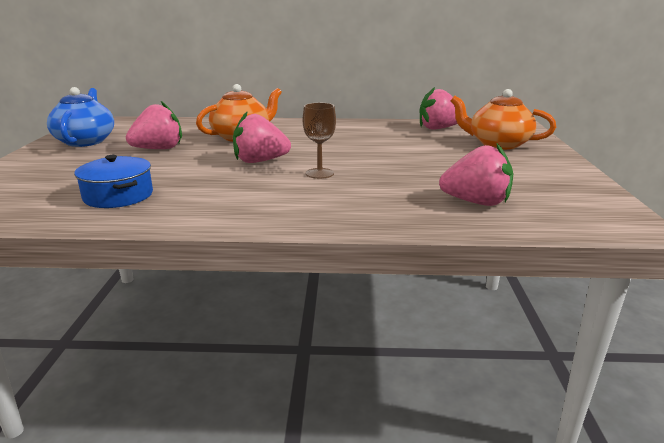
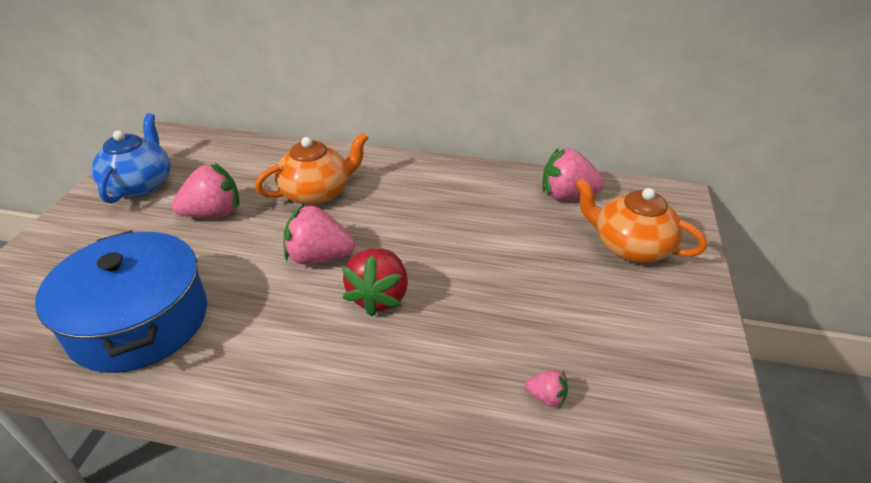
camera: 10 degrees right, 15 degrees up
blue pot [74,155,153,208] -> blue pot [35,230,207,373], size x1.75
brown goblet [303,103,336,179] -> red strawberry [342,248,408,317]
pink strawberry [439,144,513,206] -> pink strawberry [525,370,568,408], size x0.48

